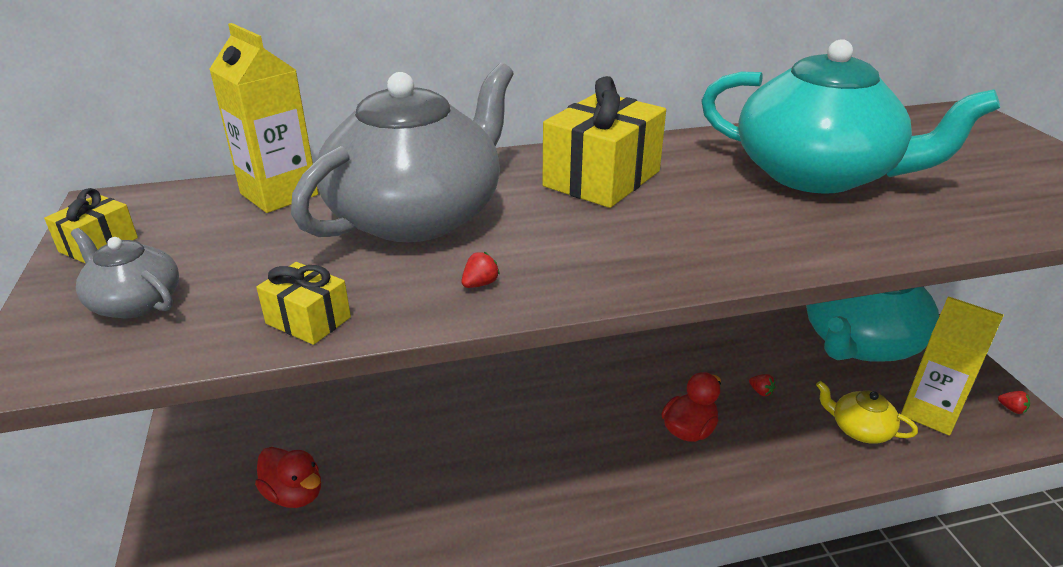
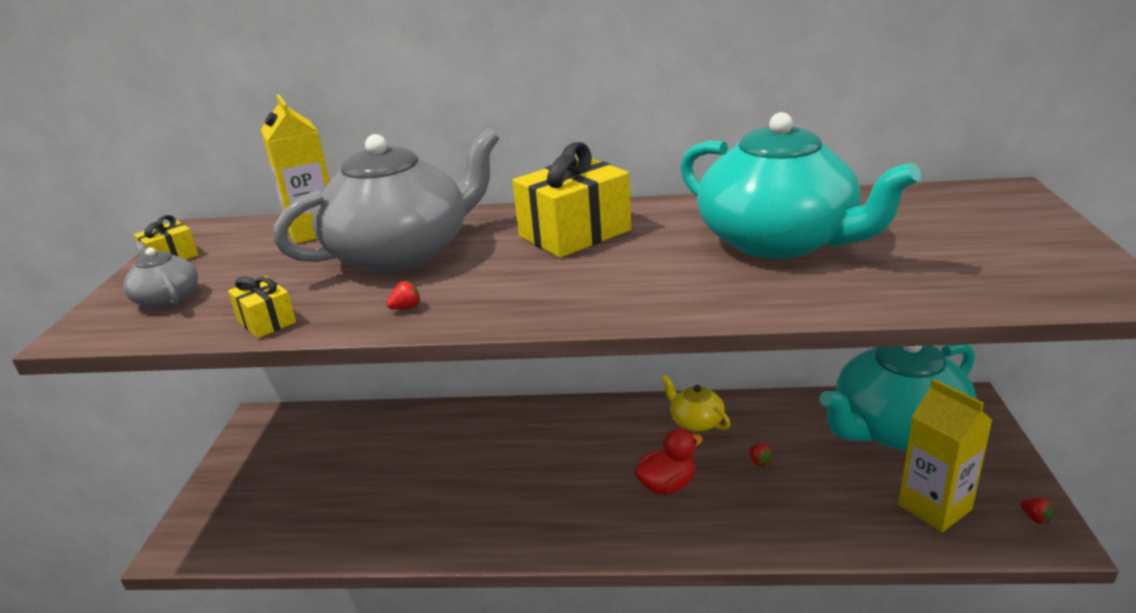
camera: 20 degrees right, 5 degrees down
red duck [255,447,321,508] -> none
yellow teapot [816,381,918,444] -> yellow teapot moved to [662,375,730,432]

